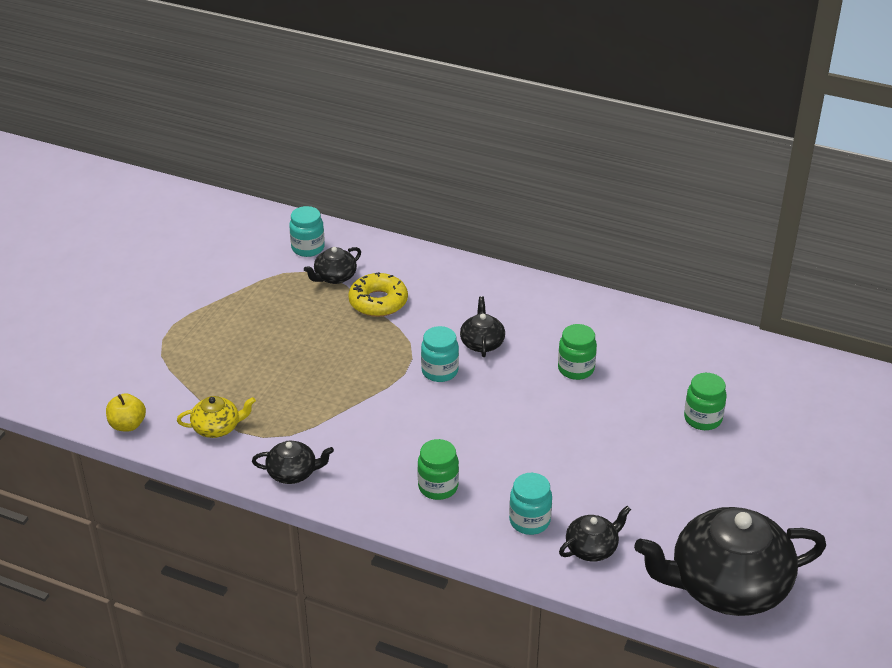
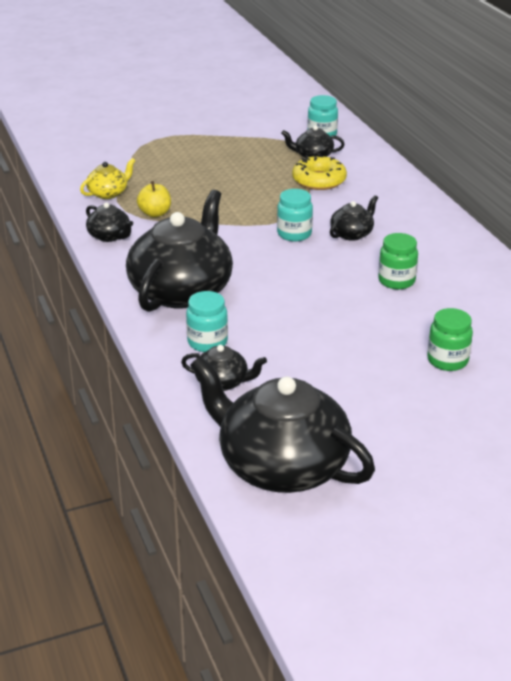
camera: 45 degrees right, 5 degrees down
yellow apple [106,393,146,431] -> yellow apple moved to [137,181,171,217]
yellow teapot [177,396,256,438] -> yellow teapot turned 75 degrees counterclockwise [80,158,135,199]
green jar [417,439,459,500] -> black teapot [126,190,233,312]

